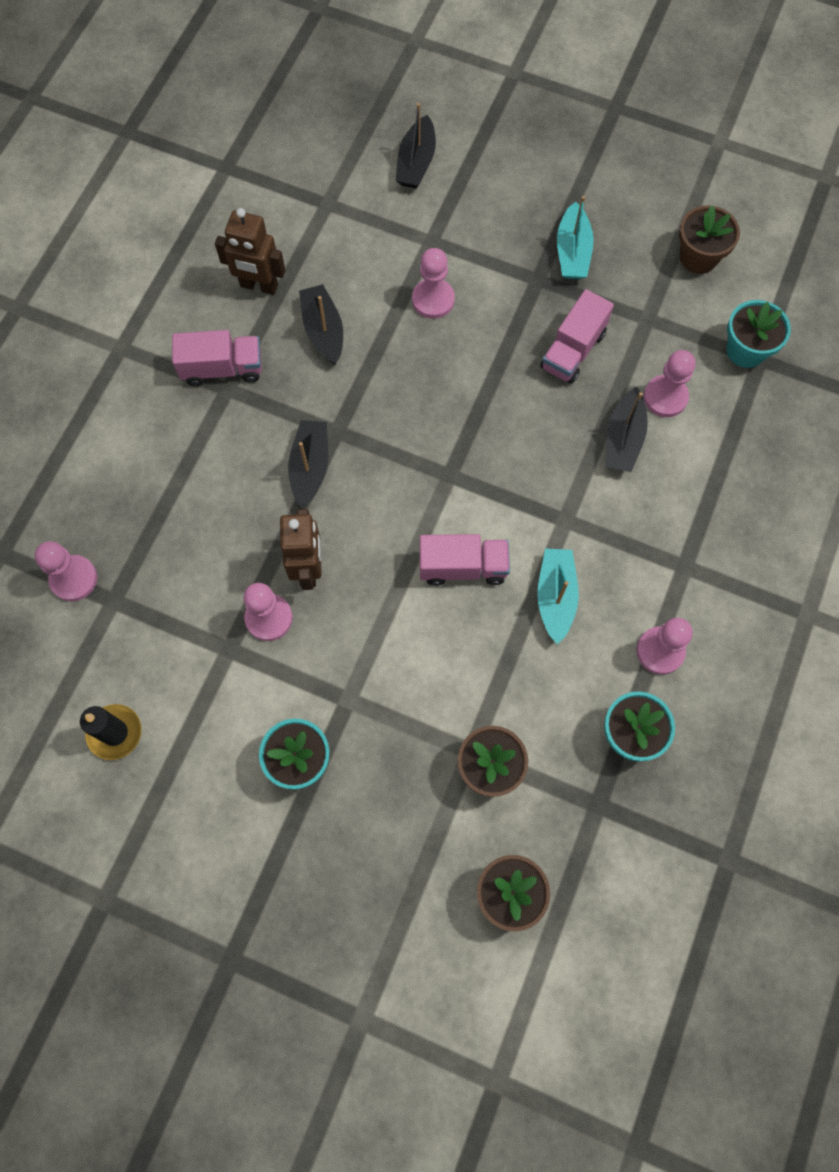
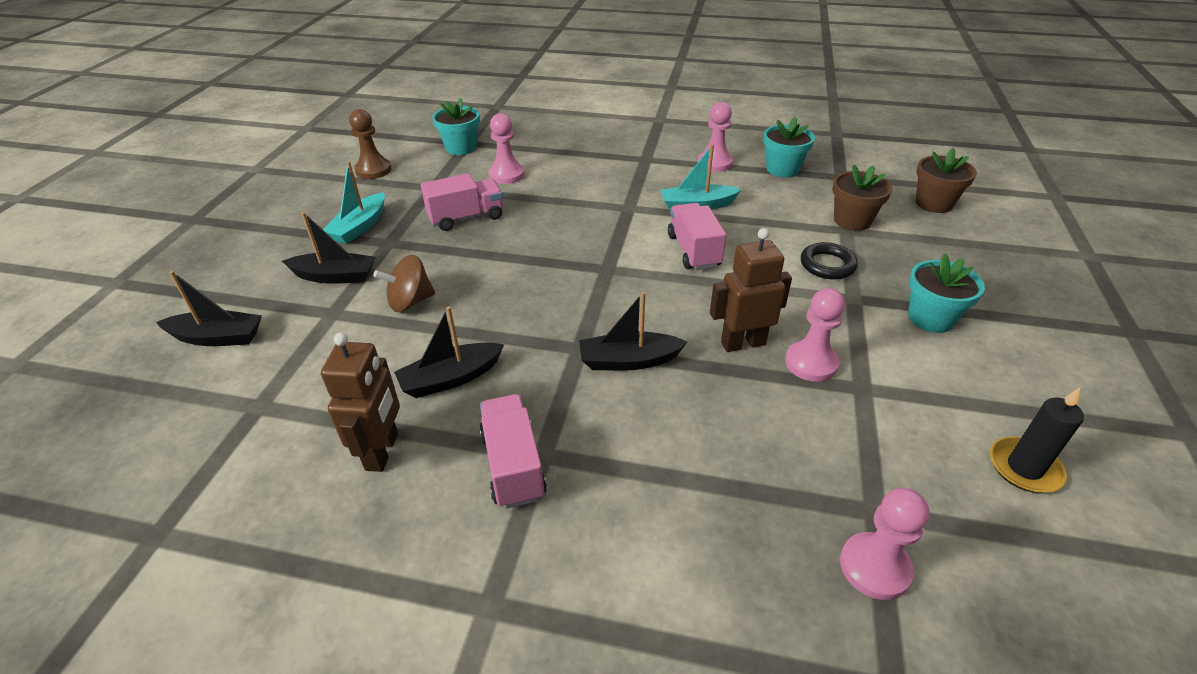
camera: 100 degrees left, 30 degrees down
pink pawn [412,248,455,319] -> brown spinning top [373,255,435,312]
pink truck [540,289,614,384] -> pink truck turned 45 degrees counterclockwise [421,173,503,231]
turquoise boat [557,196,594,279] -> turquoise boat turned 120 degrees clockwise [323,161,385,244]
black boat [605,387,648,472] -> black boat moved to [282,212,375,284]
brown flower pot [679,205,740,274] -> brown pawn [349,109,392,179]
none -> black ring [801,242,858,279]

